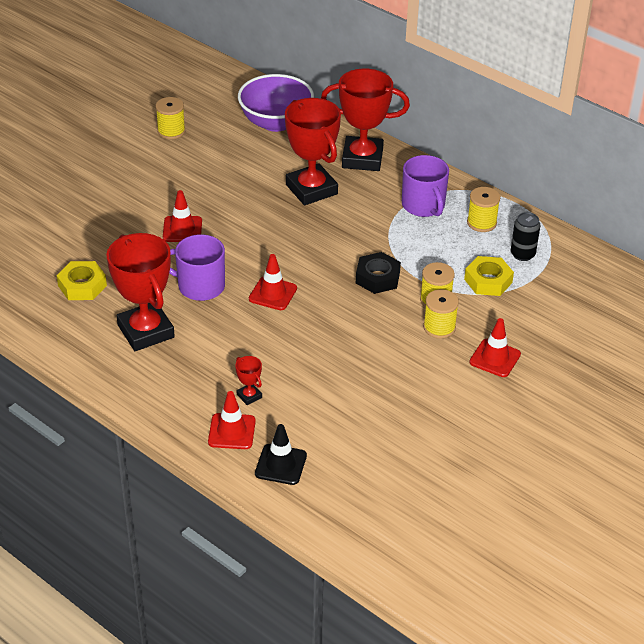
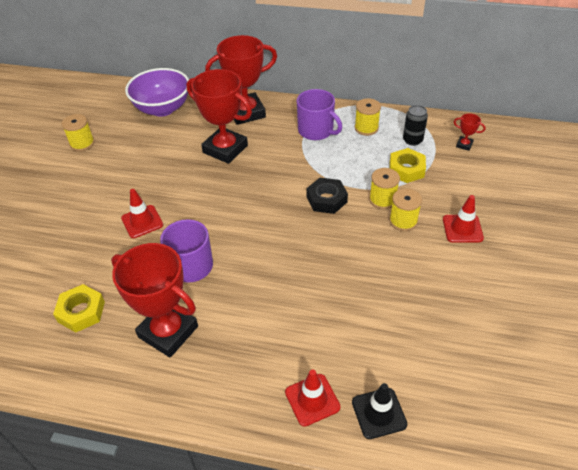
camera: 25 degrees left, 5 degrees up
red trophy [235,356,262,405] -> red trophy moved to [454,113,486,151]
red traffic cone [249,254,297,310] -> none

